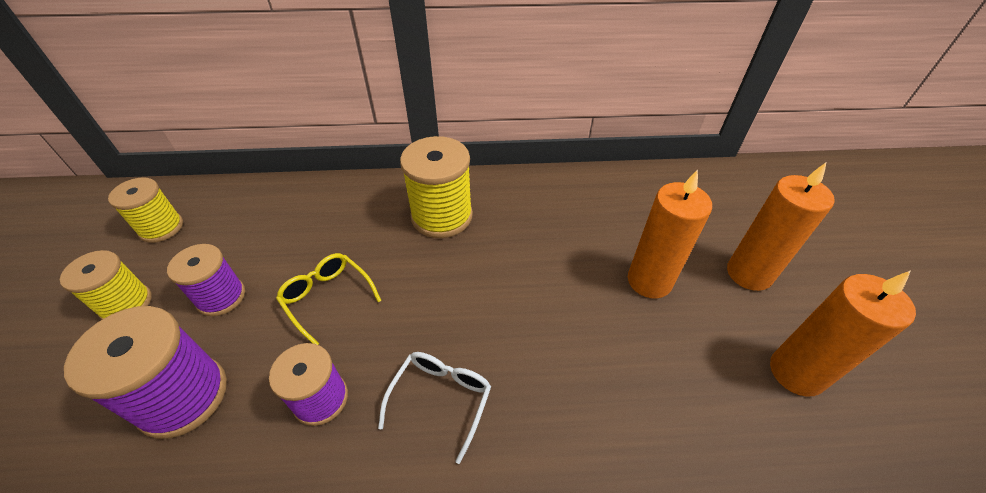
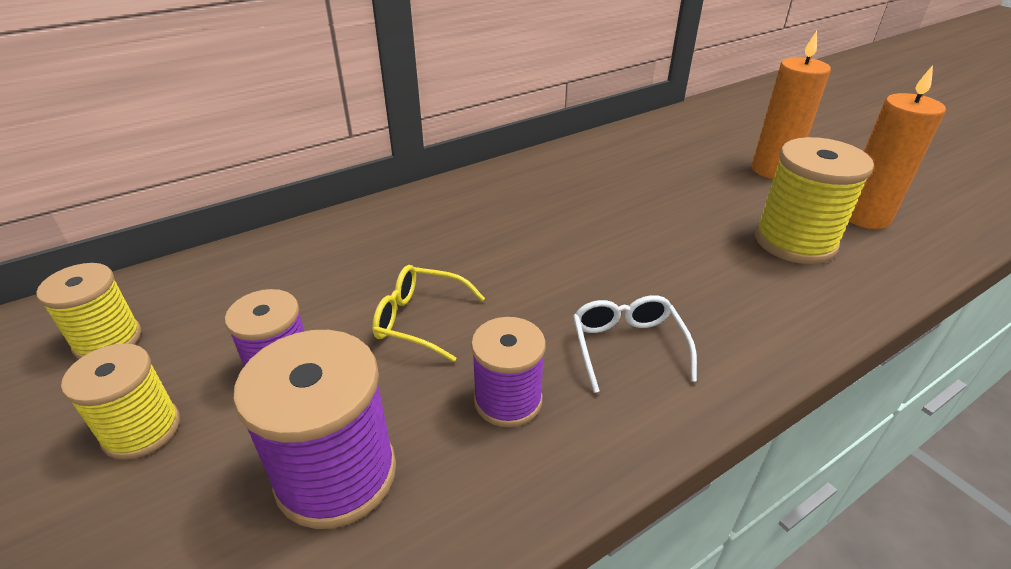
camera: 30 degrees left, 10 degrees down
yellow spool [400,136,473,238] -> yellow spool moved to [755,137,874,264]
orange candle [628,170,712,298] -> none

